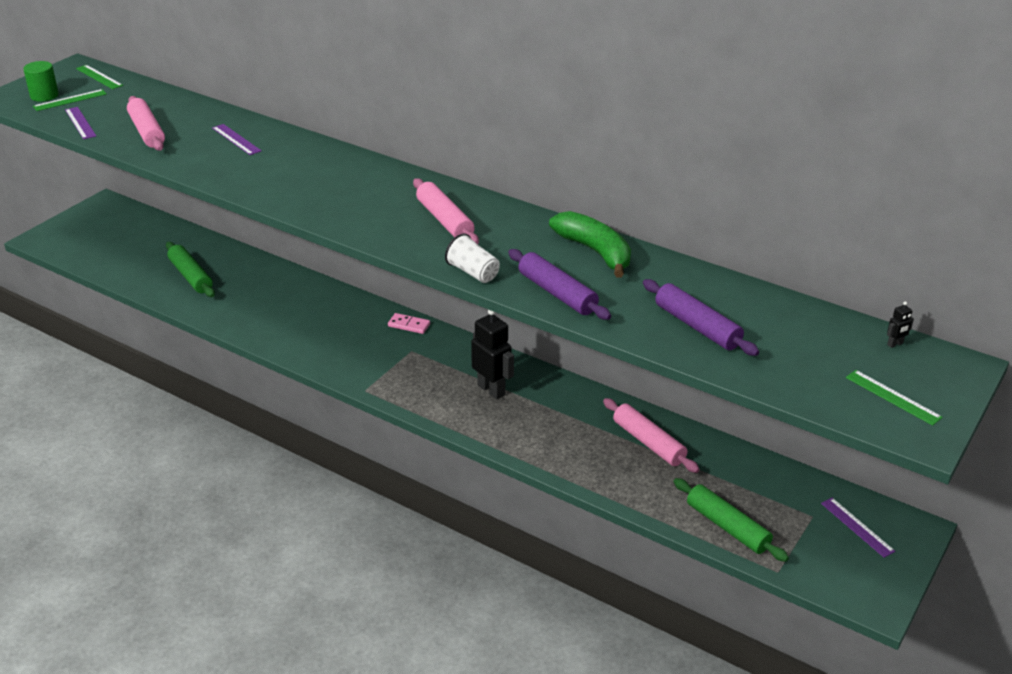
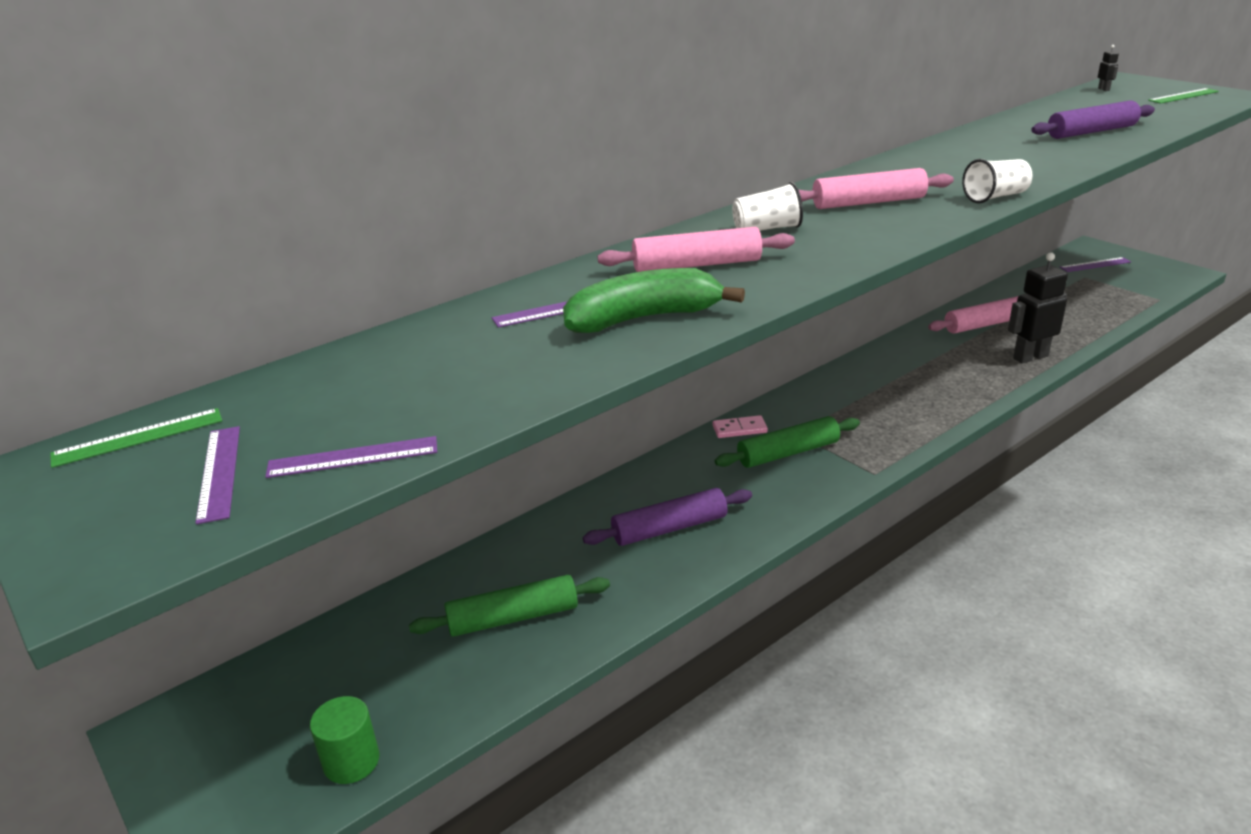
camera: 70 degrees left, 5 degrees down
green cylinder [23,61,59,102] -> green cylinder moved to [310,696,379,784]
green ruler [33,89,107,111] -> purple ruler [195,426,240,524]
pink rolling pin [127,96,165,151] -> pink rolling pin moved to [598,227,795,272]
pink domino [388,313,430,334] -> pink domino turned 45 degrees clockwise [713,415,768,438]
black robot [471,309,514,399] -> black robot moved to [1008,252,1068,364]
purple rolling pin [508,249,611,320] -> purple rolling pin moved to [583,488,752,546]
green banana [549,211,631,278] -> green banana moved to [563,268,745,333]
green rolling pin [673,478,789,562] -> green rolling pin moved to [715,416,860,468]
none -> white cup [732,182,803,231]

